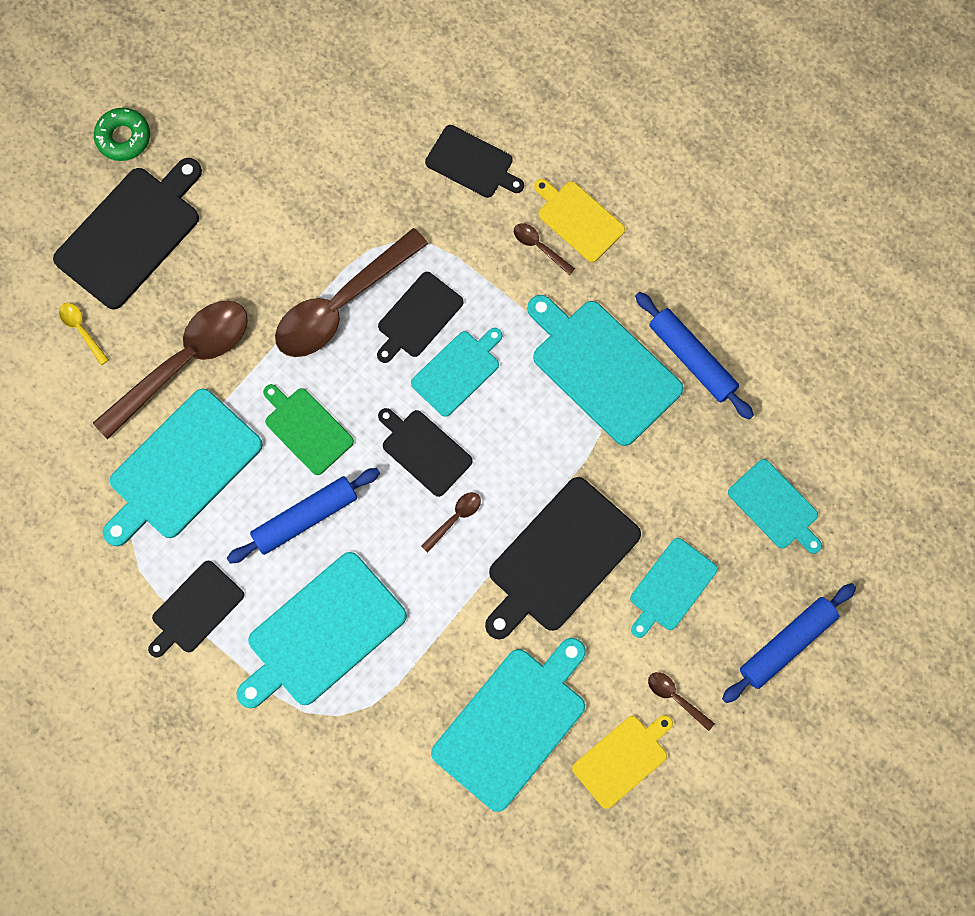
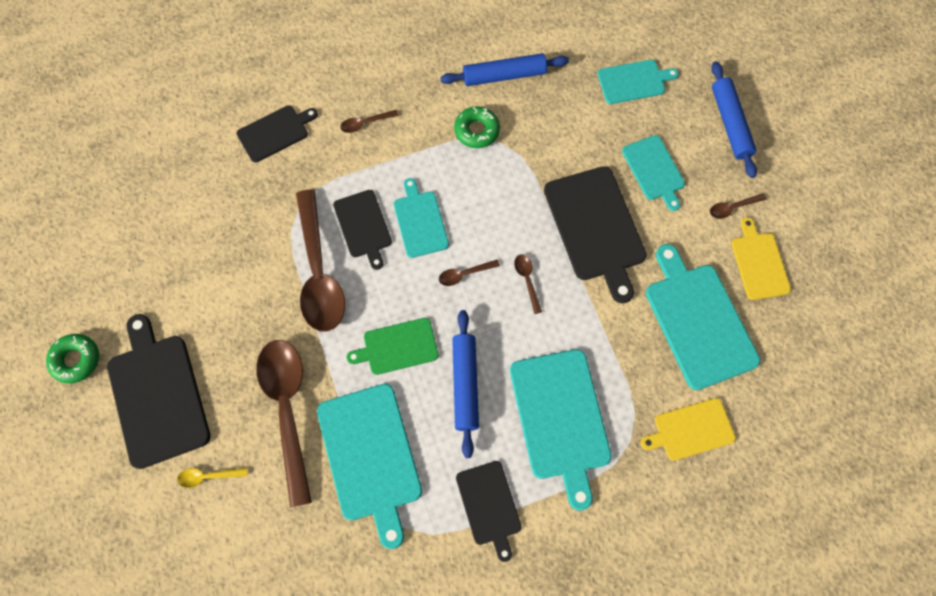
camera: 60 degrees left, 5 degrees down
black cutting board [378,408,473,497] -> brown spoon [439,260,500,286]
turquoise cutting board [527,295,683,446] -> green donut [454,106,500,148]
yellow cutting board [534,179,625,262] -> yellow cutting board moved to [640,398,736,461]

